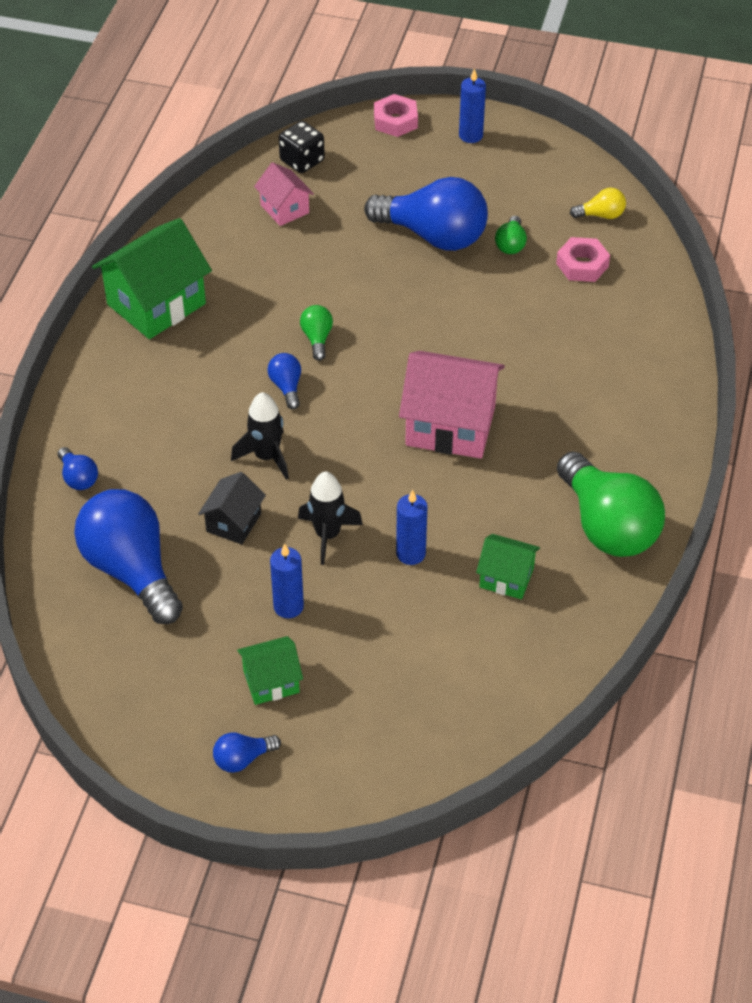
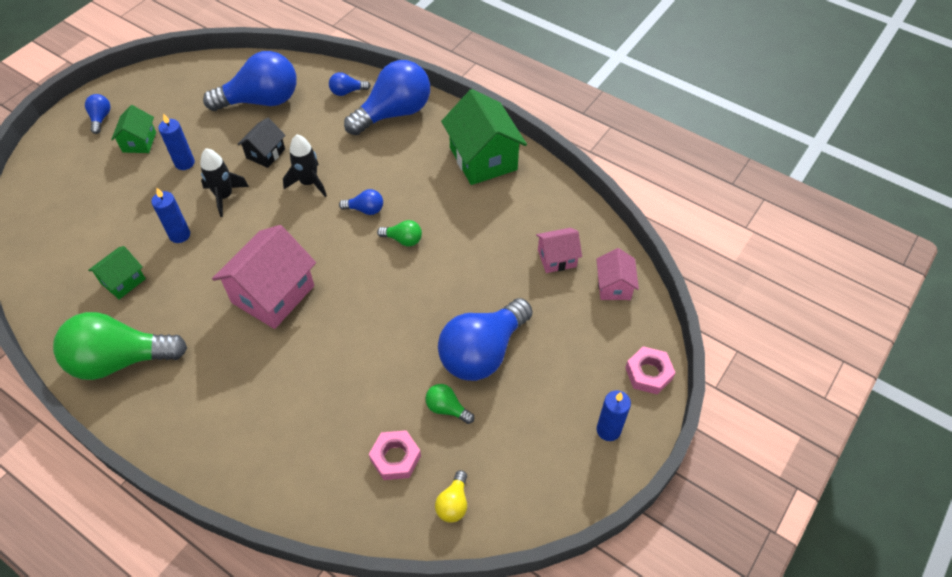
camera: 110 degrees right, 5 degrees up
black house [198,472,266,544] -> black house turned 75 degrees clockwise [237,118,286,168]
black dice [279,121,325,173] -> pink house [596,248,639,300]
none -> blue light bulb [344,60,430,135]

